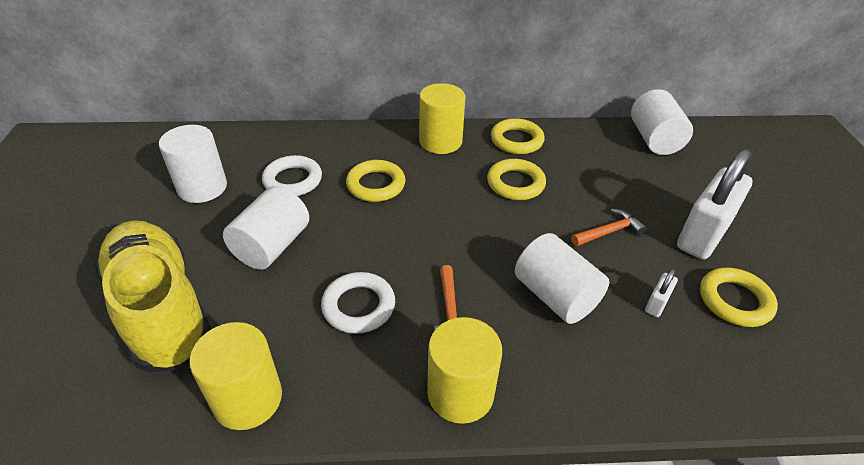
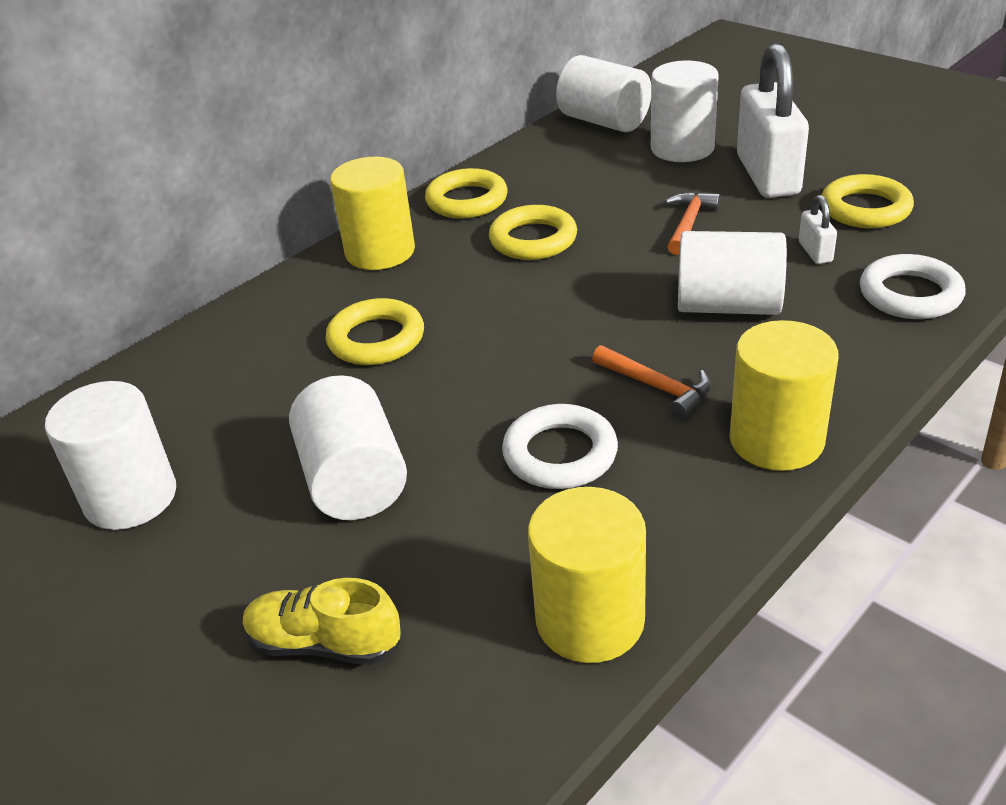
camera: 40 degrees left, 5 degrees down
yellow shoe [95,220,211,373] -> yellow shoe [243,578,401,665], size x0.47
white ring [262,155,322,196] -> white ring moved to [860,254,966,319]
none -> white cylinder [651,60,719,162]

